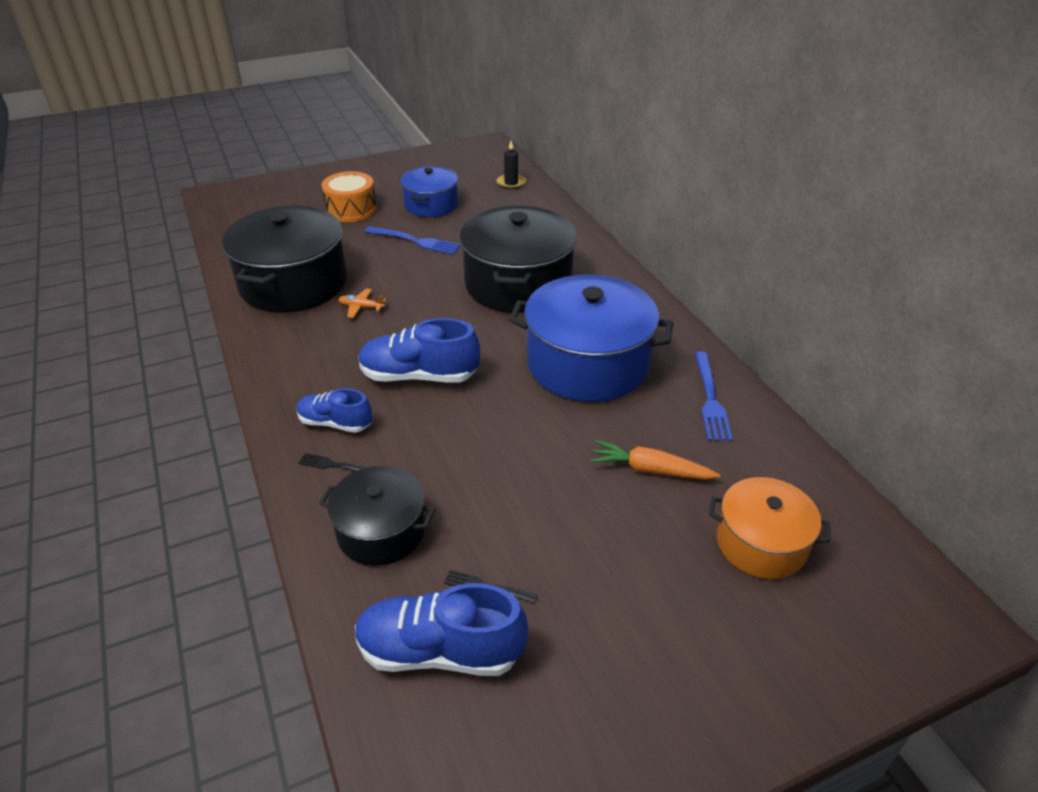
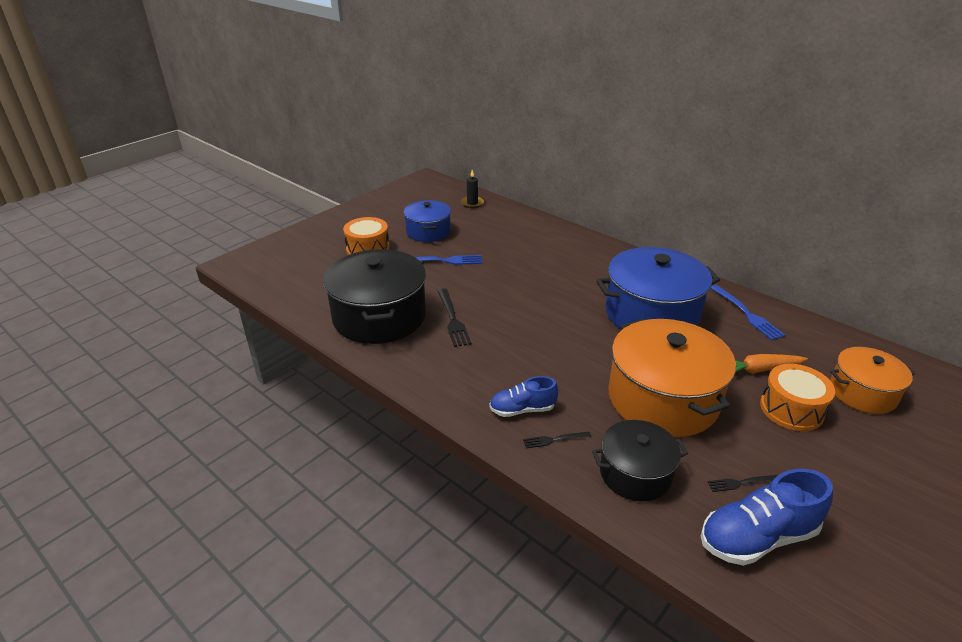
camera: 25 degrees left, 5 degrees down
orange plane [338,289,386,318] -> black fork [438,289,471,347]
blue shoe [358,318,480,383] -> none
black pot [459,206,577,313] -> none
none -> orange pot [608,319,736,437]
none -> orange drum [760,364,835,431]

